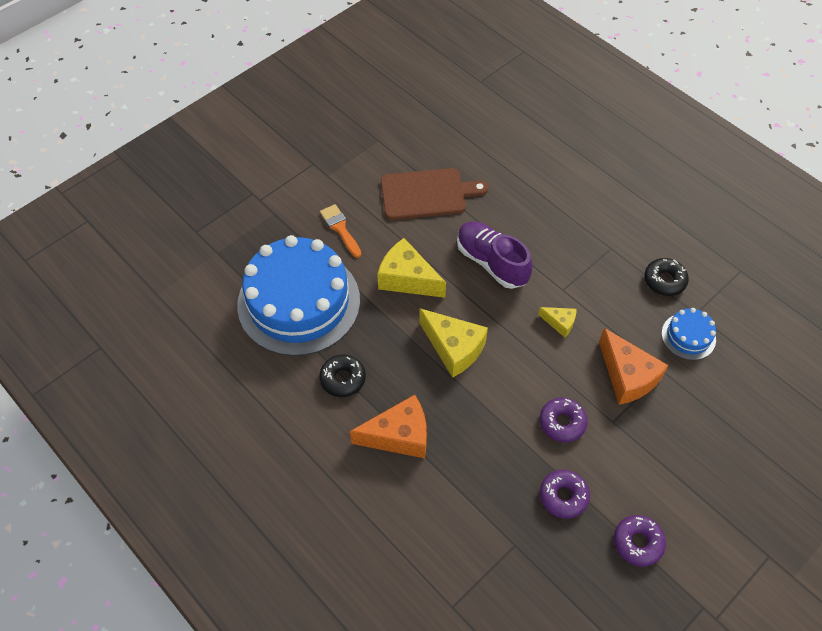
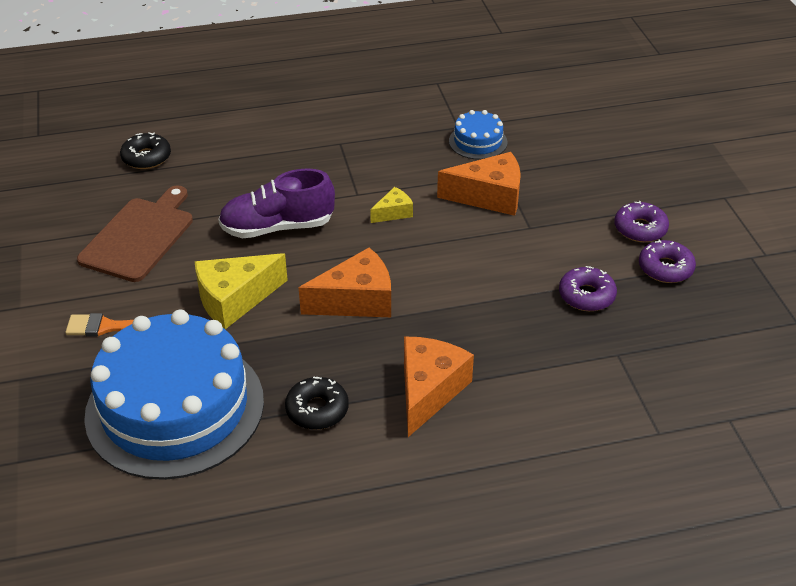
camera: 60 degrees left, 15 degrees down
yellow cheese [419,308,488,378] -> orange cheese [299,247,391,317]
purple donut [540,398,588,442] -> purple donut moved to [614,201,669,242]
black donut [644,258,689,296] -> black donut moved to [120,132,171,169]

